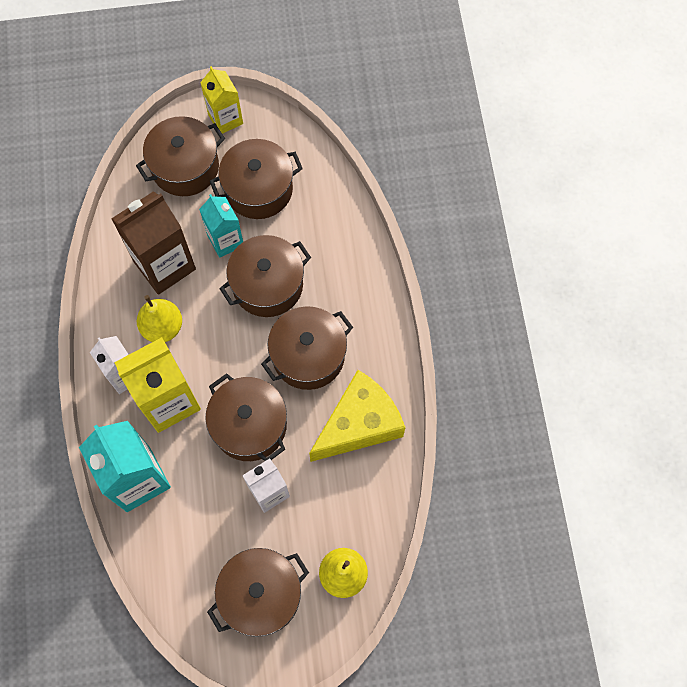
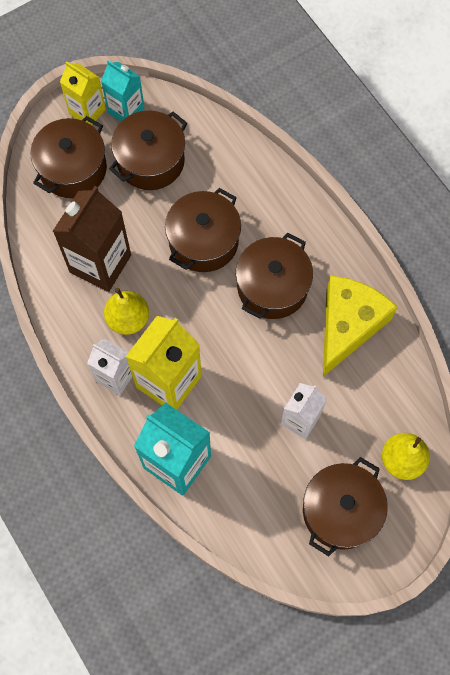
camera: 25 degrees left, 0 degrees up
turquoise carton [199,194,243,258] -> turquoise carton moved to [101,60,145,122]
brown pot [205,373,287,461] -> none

